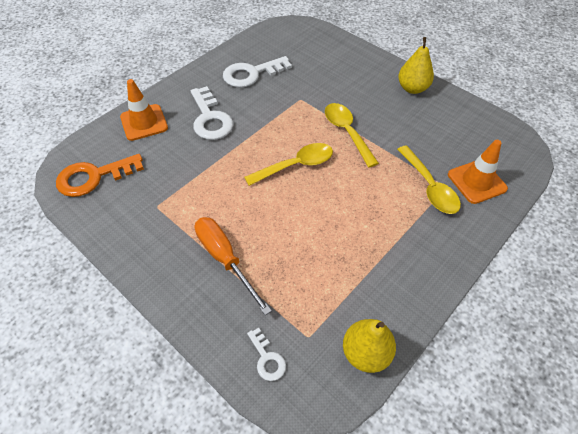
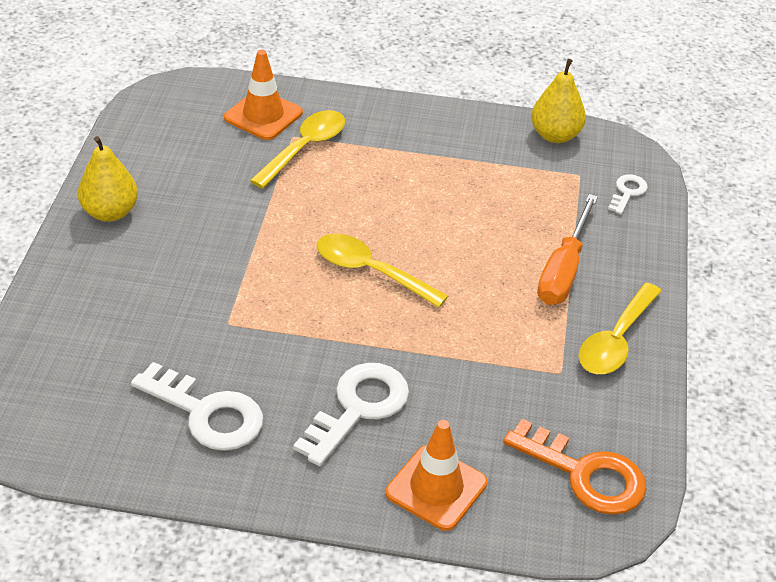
camera: 125 degrees left, 10 degrees down
yellow spoon [325,103,379,167] -> yellow spoon moved to [578,283,662,374]

